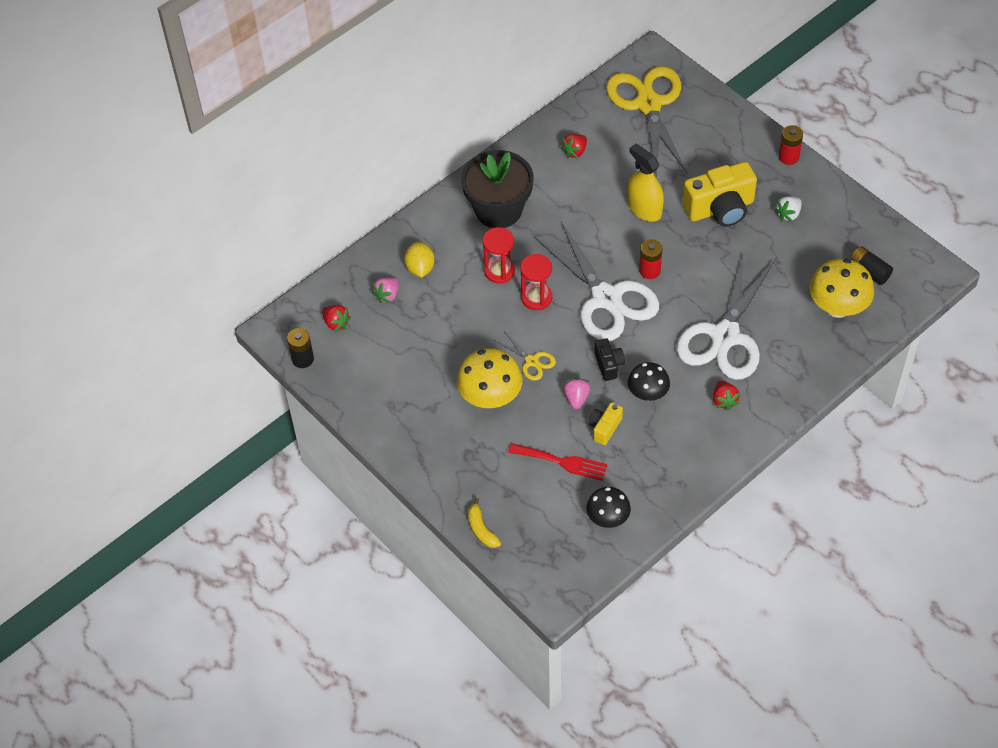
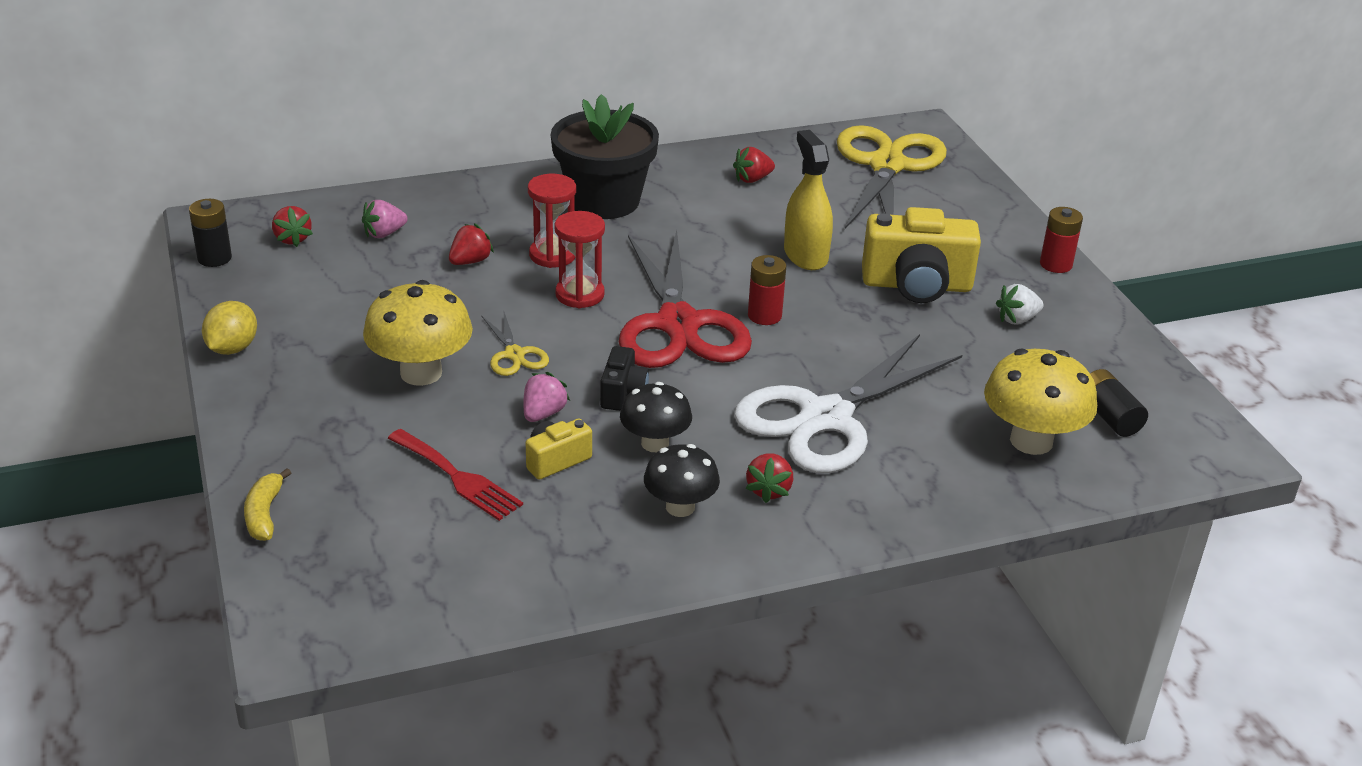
camera: 20 degrees right, 20 degrees down
yellow lemon [404,242,435,278] -> yellow lemon moved to [202,301,257,355]
white scissors [534,221,659,341] -> red scissors [619,230,752,368]
black mushroom [587,487,631,528] -> black mushroom moved to [644,444,720,517]
none -> red strawberry [449,223,494,265]

